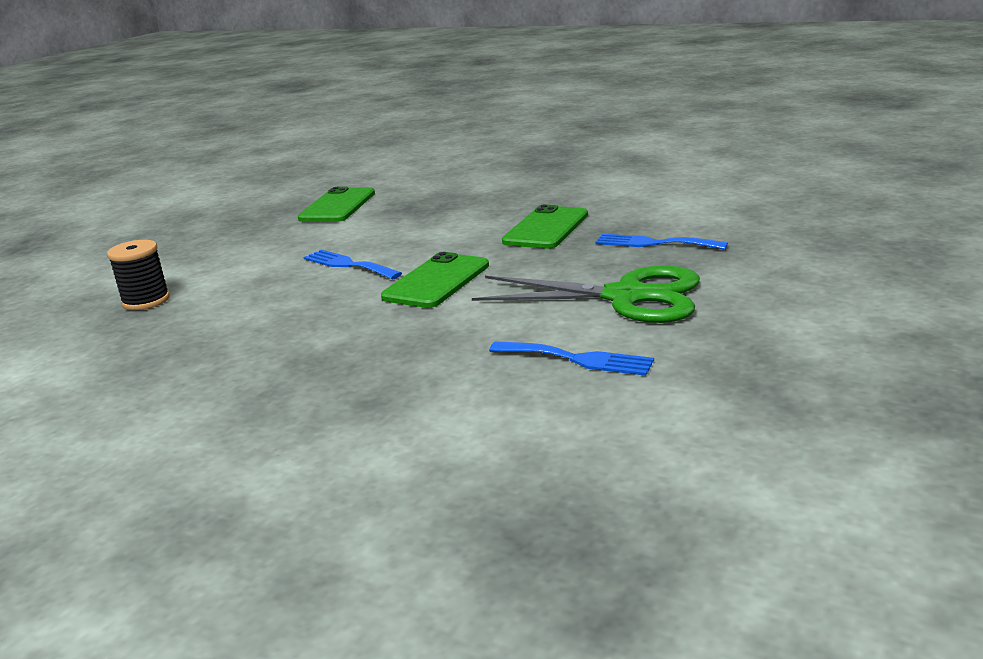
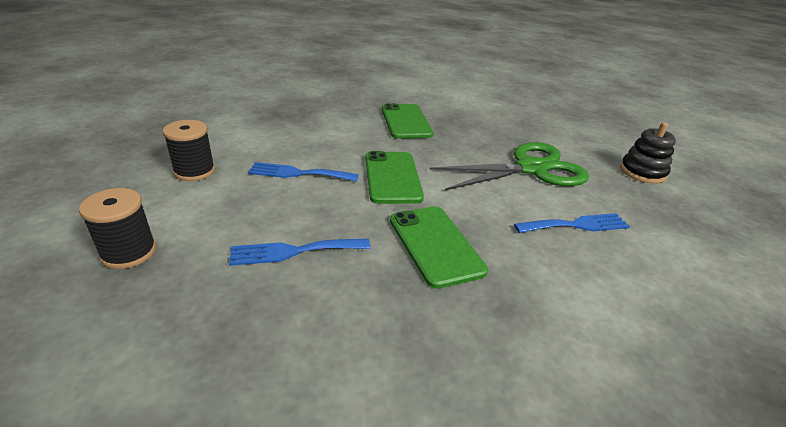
camera: 40 degrees left, 10 degrees up
green phone [298,187,375,222] -> green phone moved to [390,206,488,289]
blue fork [595,234,728,250] -> blue fork moved to [229,239,370,266]
none -> black spool [162,120,215,181]
none -> black stacking toy [620,122,676,184]

